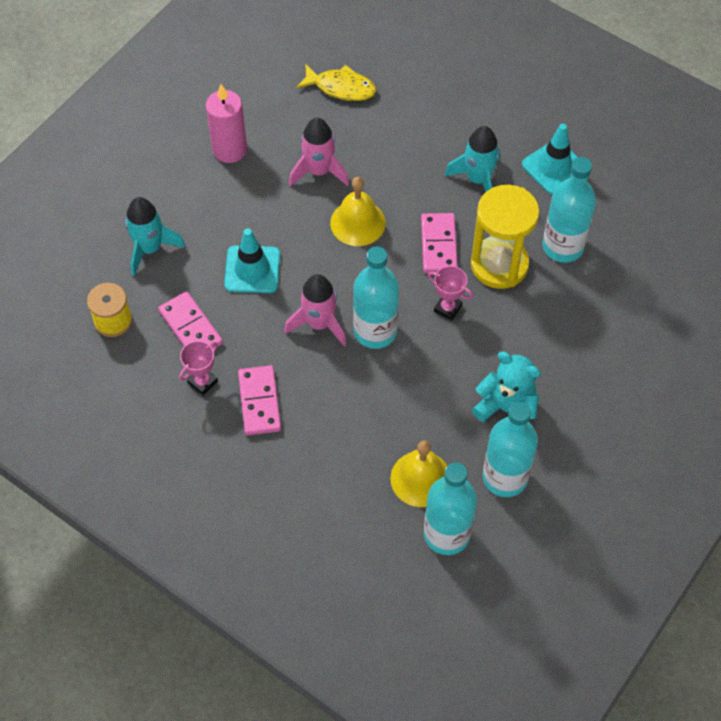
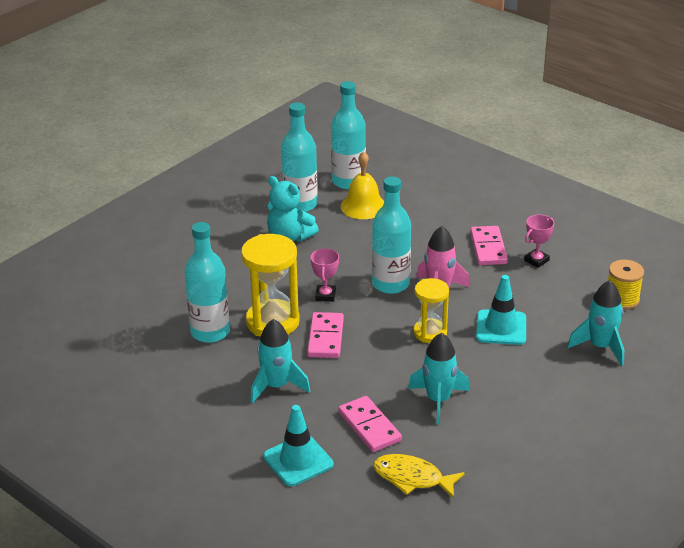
camera: 175 degrees left, 25 degrees down
pink domino [158,292,223,349] -> pink domino moved to [338,396,402,452]
pink candle [206,84,247,163] -> none
pink rocket [289,118,349,186] -> turquoise rocket [408,333,470,425]
yellow bell [330,177,386,246] -> none
pink trophy [428,266,473,321] -> pink trophy turned 60 degrees clockwise [311,248,339,302]
turquoise traffic cone [522,124,578,194] -> turquoise traffic cone moved to [263,405,334,486]
none -> yellow hourglass [413,278,449,343]

